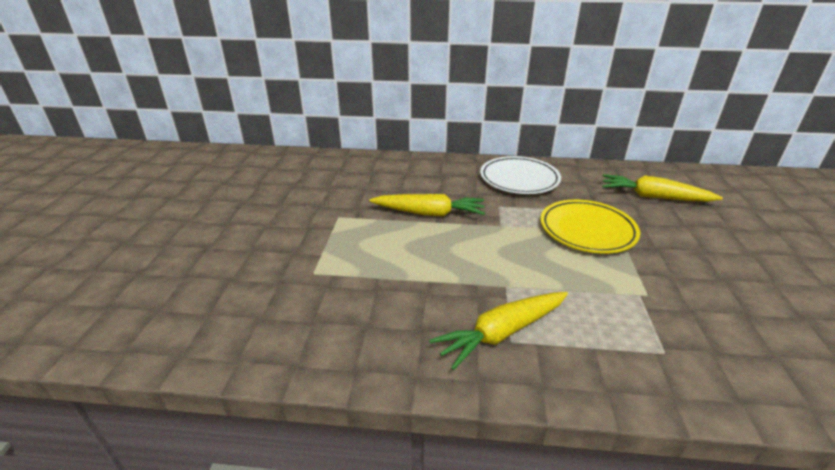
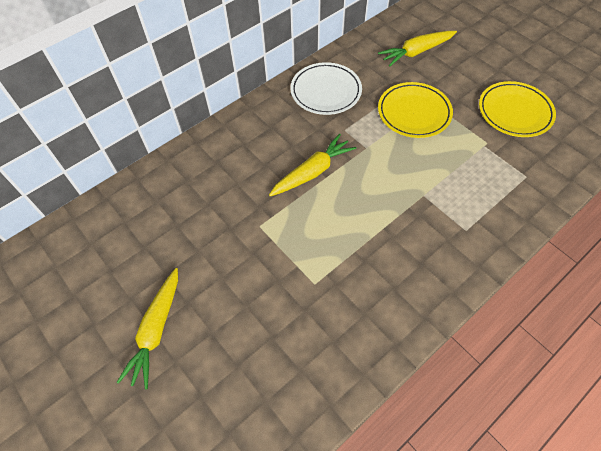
camera: 45 degrees left, 25 degrees up
yellow carrot [429,292,568,370] -> yellow carrot moved to [117,268,178,389]
none -> yellow plate [479,81,556,137]

